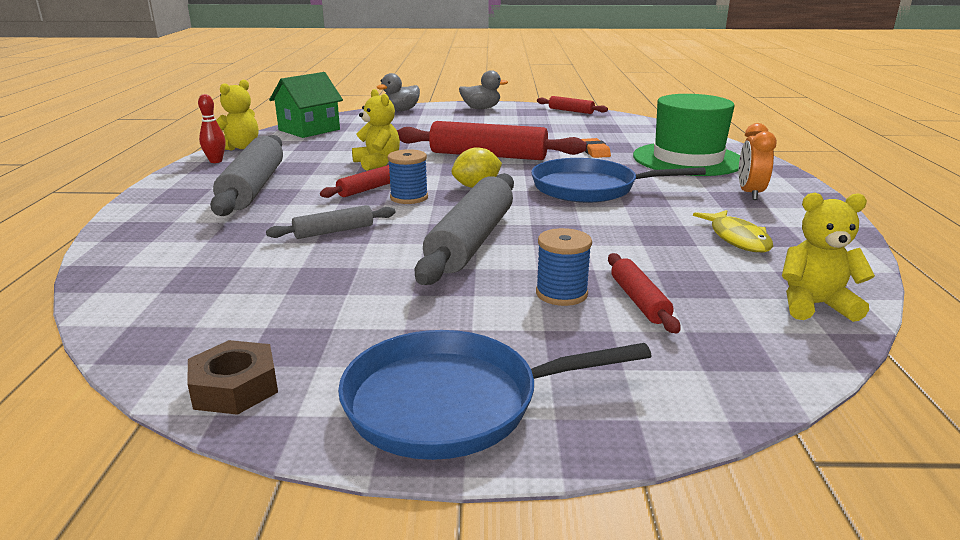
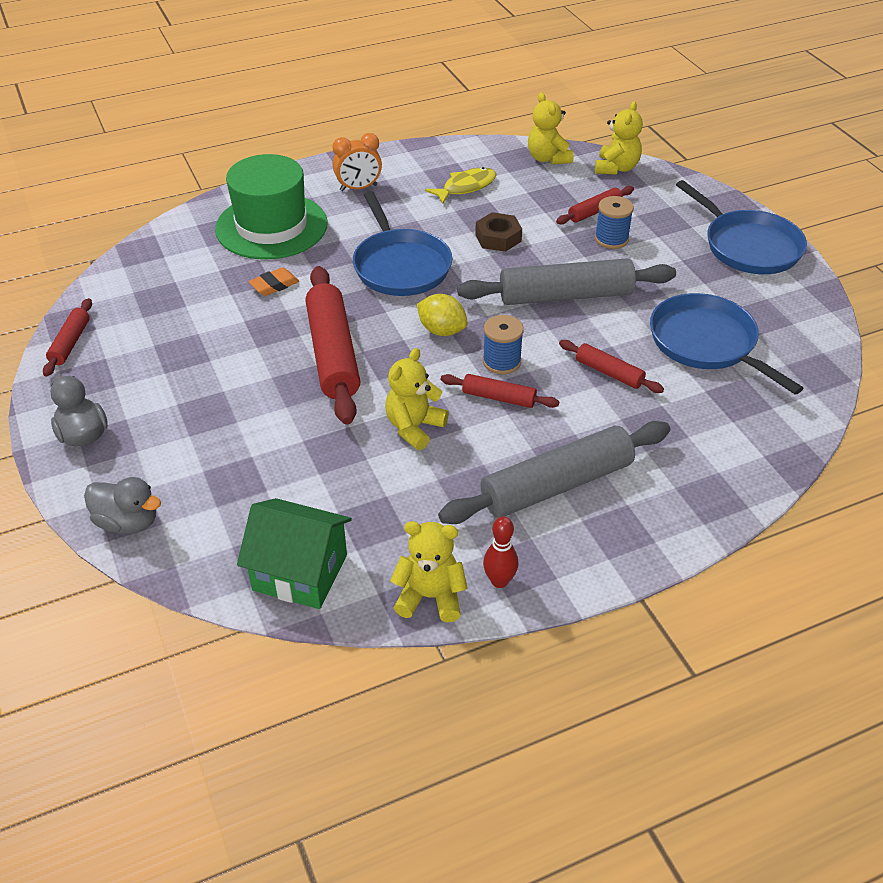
camera: 115 degrees left, 20 degrees up
brown nut [187,340,278,415] -> brown nut moved to [475,212,522,252]
grey rolling pin [266,205,395,239] -> red rolling pin [559,340,664,393]
none -> yellow teddy bear [595,101,643,175]
none -> blue pan [650,293,803,395]

